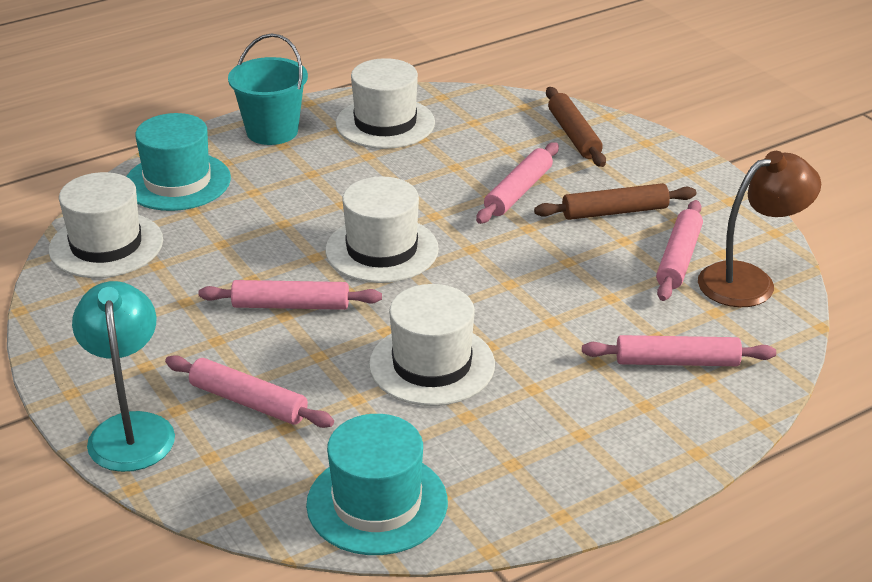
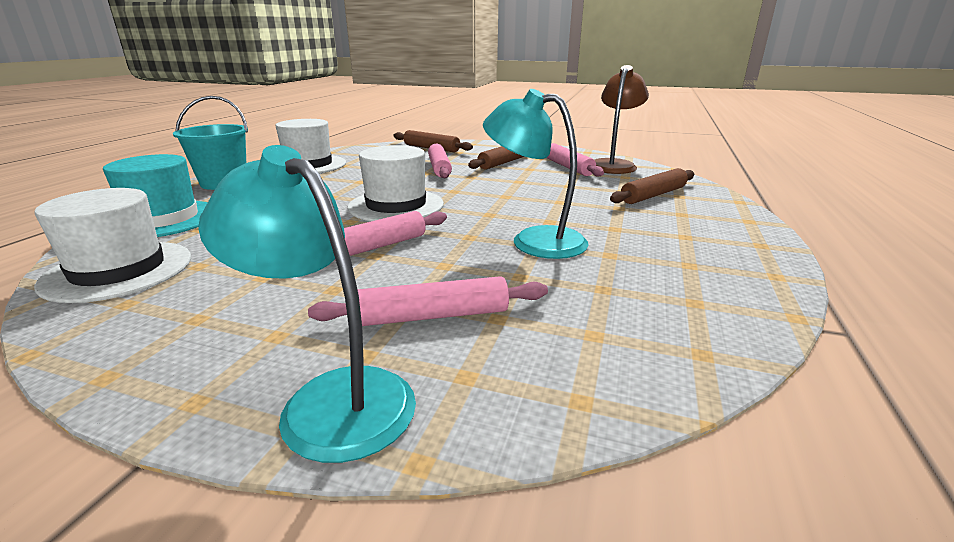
camera: 40 degrees left, 10 degrees down
turquoise hat [306,414,448,555] -> none
white hat [369,284,495,406] -> turquoise lamp [483,89,588,259]
pink rolling pin [582,335,776,366] -> brown rolling pin [610,168,694,204]

